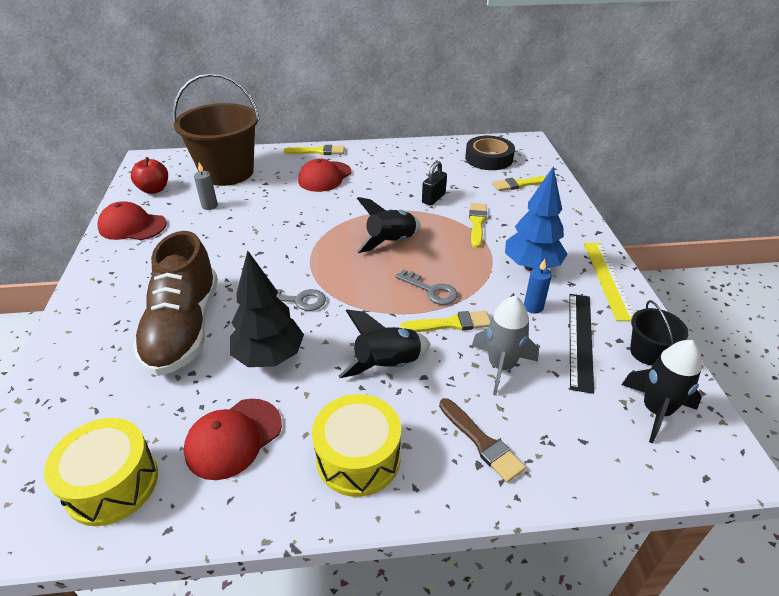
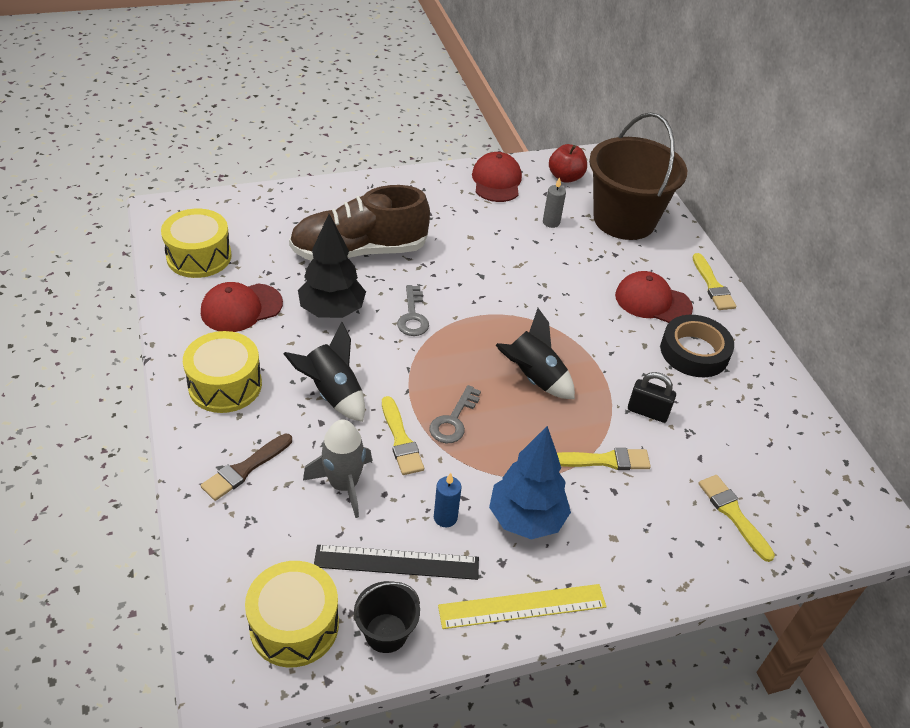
camera: 75 degrees right, 5 degrees up
red cap [184,399,282,480] -> red cap turned 60 degrees counterclockwise [201,282,283,332]
black tape [465,136,515,170] -> black tape moved to [661,315,734,377]
black rocket [621,340,702,443] -> yellow drum [245,561,339,668]

